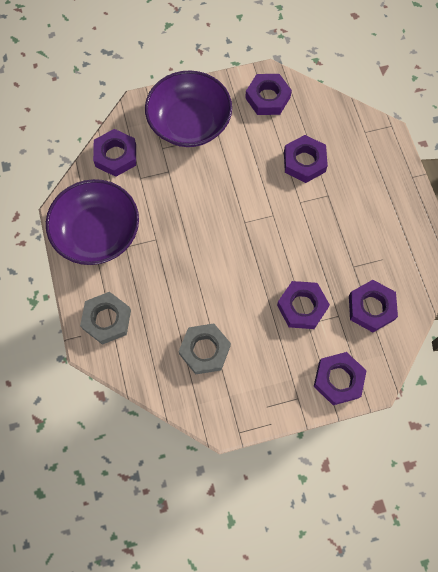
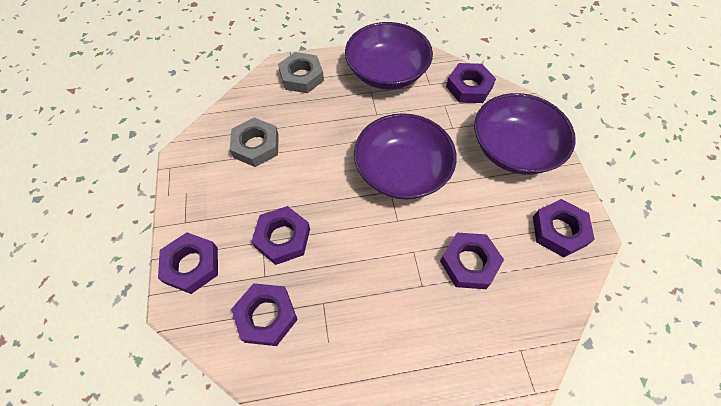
camera: 95 degrees right, 10 degrees down
none -> purple bowl [354,113,457,200]

